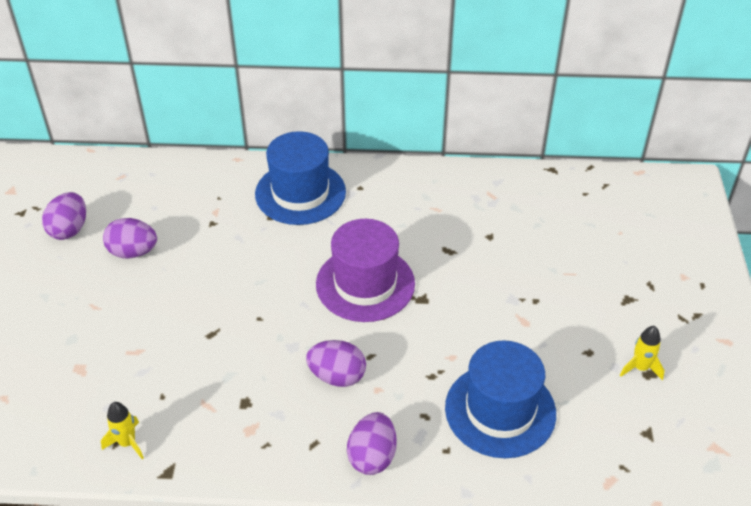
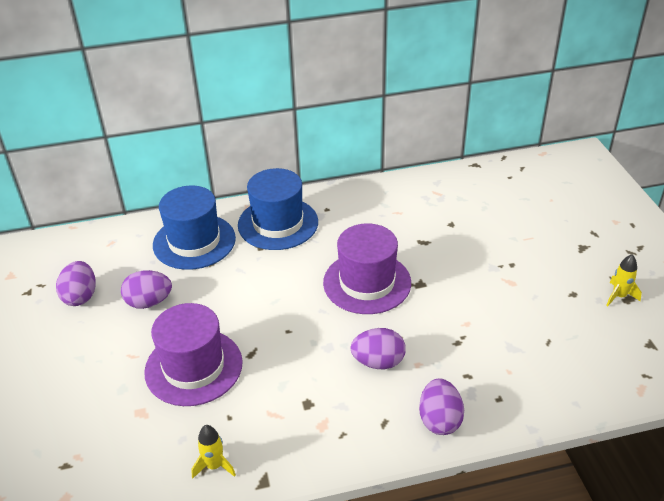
camera: 15 degrees left, 5 degrees down
blue hat [445,340,556,458] -> blue hat moved to [153,186,236,270]
none -> purple hat [144,303,243,406]

